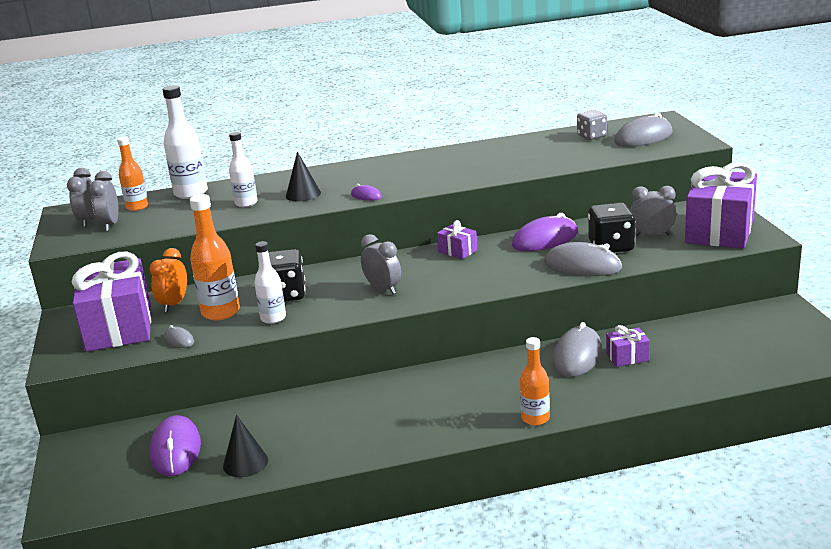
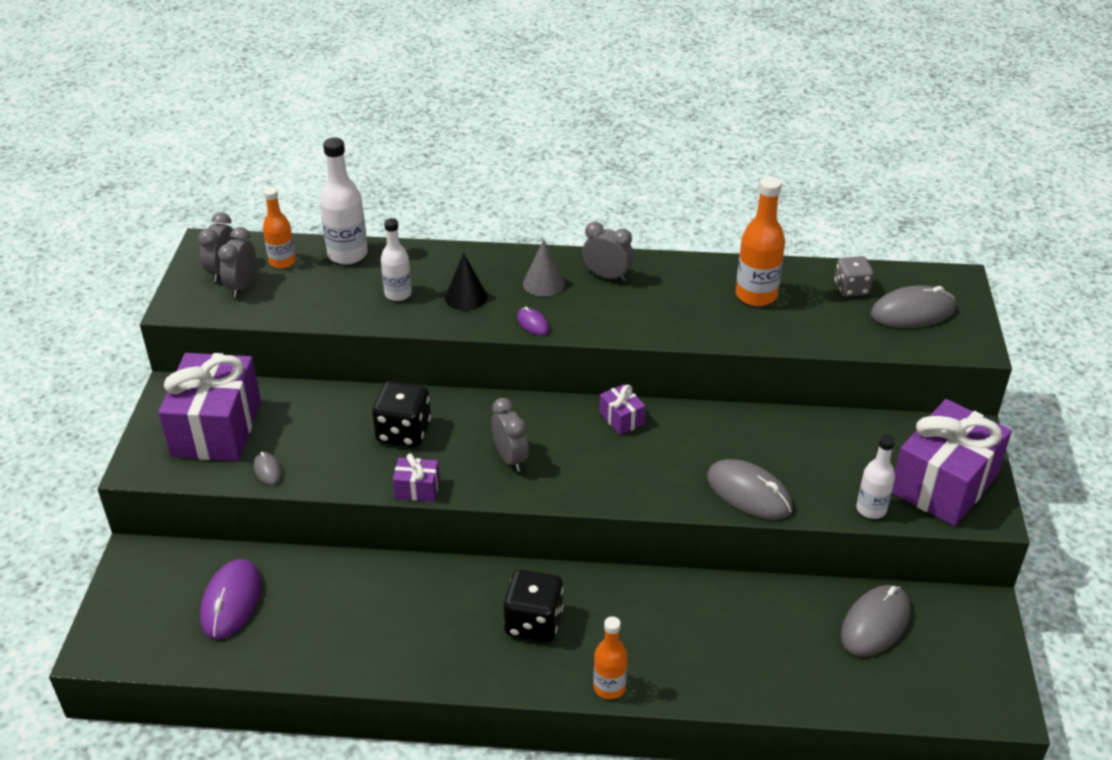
camera: 15 degrees right, 15 degrees up
orange clock [149,248,187,312] -> none
orange bottle [190,194,240,320] -> orange bottle moved to [736,176,785,306]
black cone [223,415,268,477] -> none
white bottle [254,241,286,324] -> white bottle moved to [856,435,895,519]
purple mouse [512,213,578,251] -> none
grey mouse [552,322,602,377] -> grey mouse moved to [841,585,910,657]
black dice [588,202,635,253] -> black dice moved to [503,569,563,642]
purple gift [606,325,650,367] -> purple gift moved to [393,453,440,502]
grey clock [631,186,676,236] -> grey clock moved to [582,222,633,281]
none -> grey cone [523,239,565,297]

